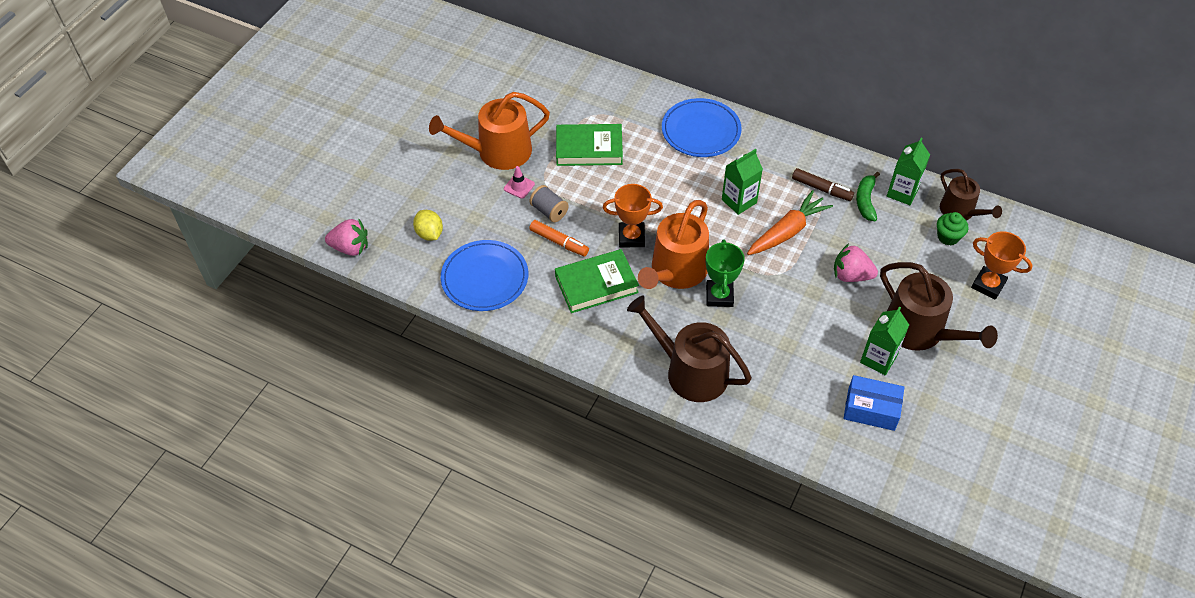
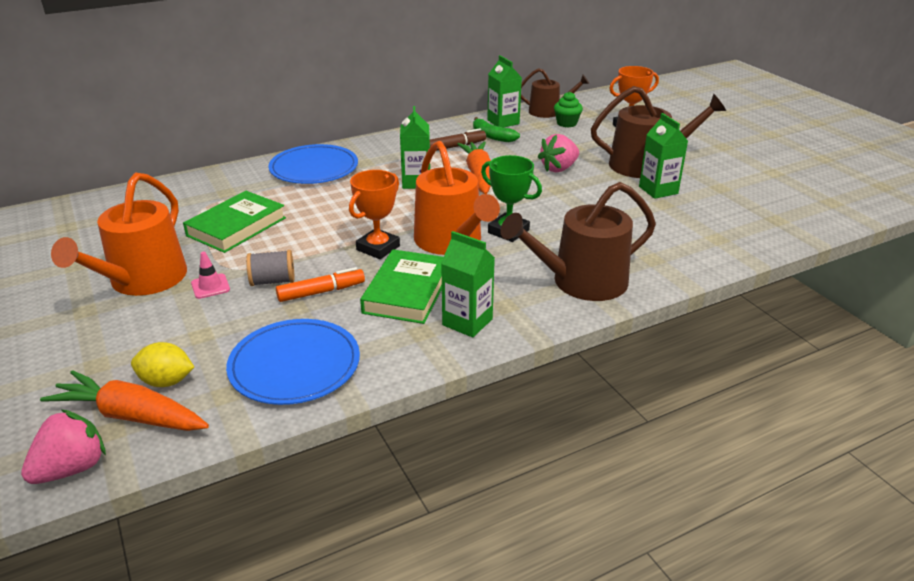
camera: 55 degrees left, 20 degrees down
blue box [843,375,905,431] -> none
none -> orange carrot [40,370,209,431]
none -> green carton [441,231,495,338]

